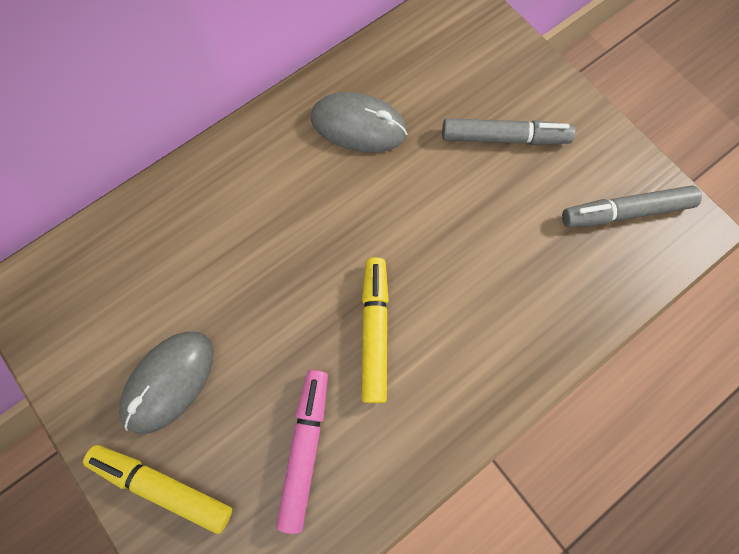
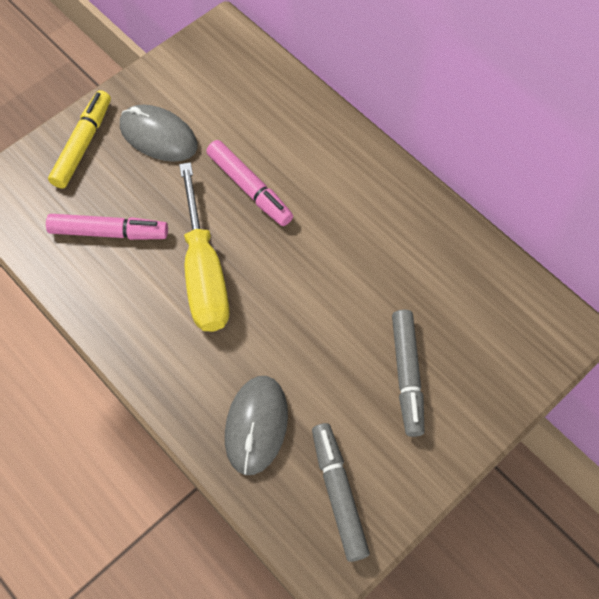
camera: 85 degrees right, 10 degrees down
grey mouse [311,92,407,153] -> grey mouse moved to [225,376,288,475]
yellow marker [362,257,389,403] -> yellow screwdriver [179,162,230,332]
none -> pink marker [206,140,293,226]

